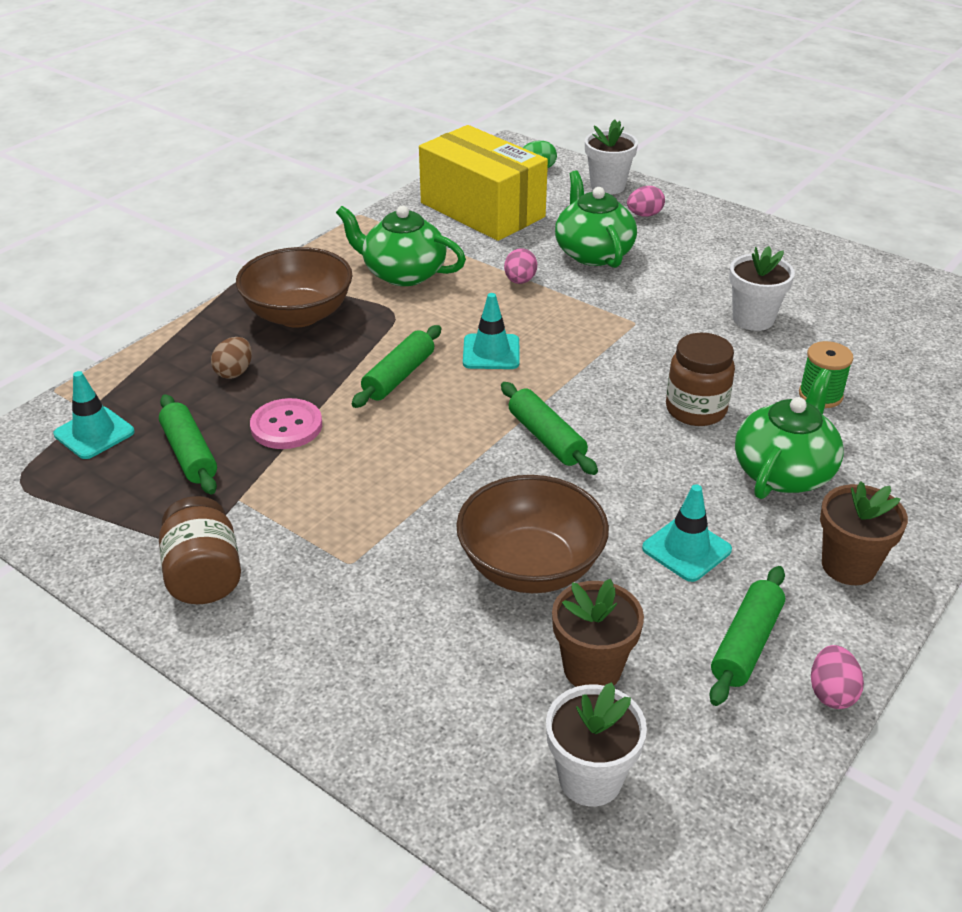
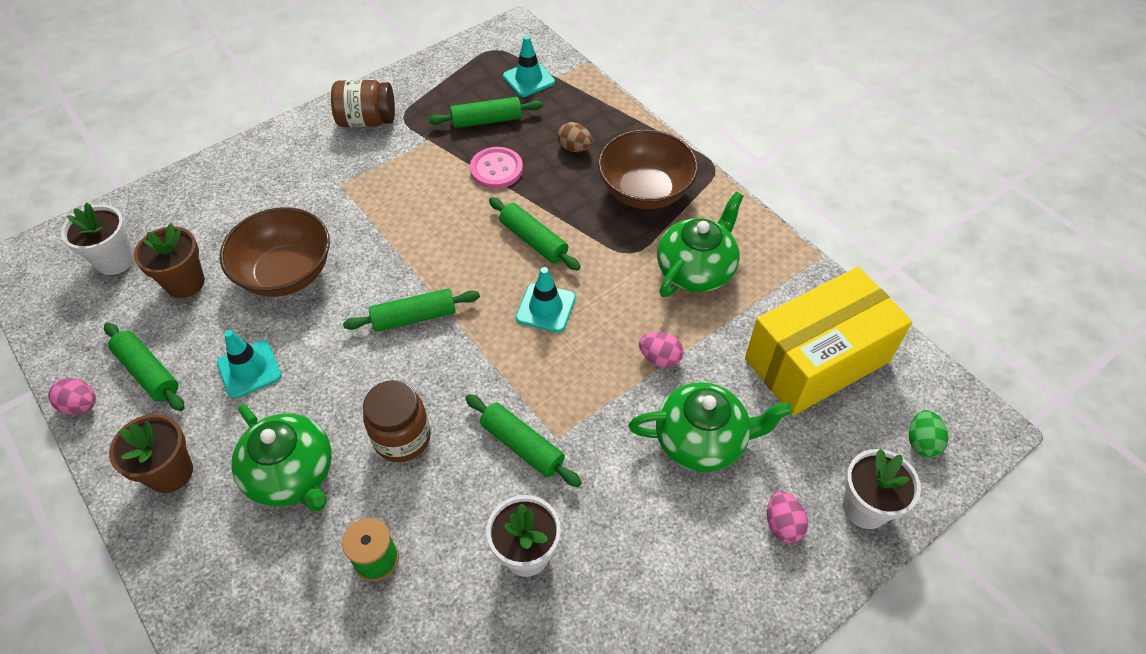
camera: 105 degrees right, 15 degrees up
none -> green rolling pin [465,394,582,487]

